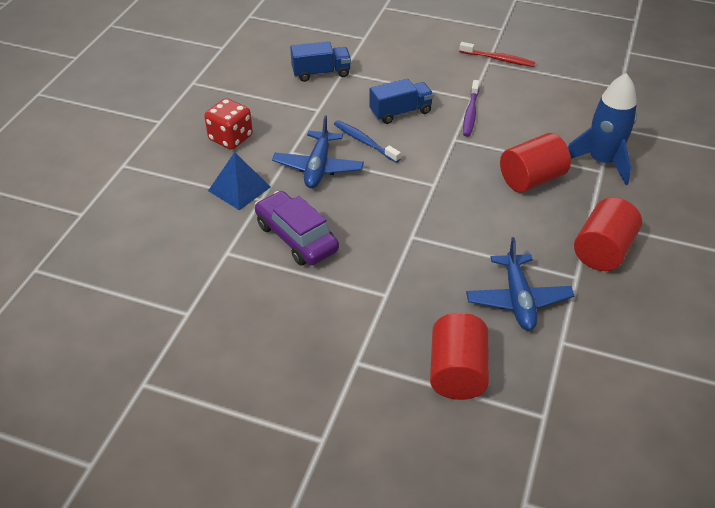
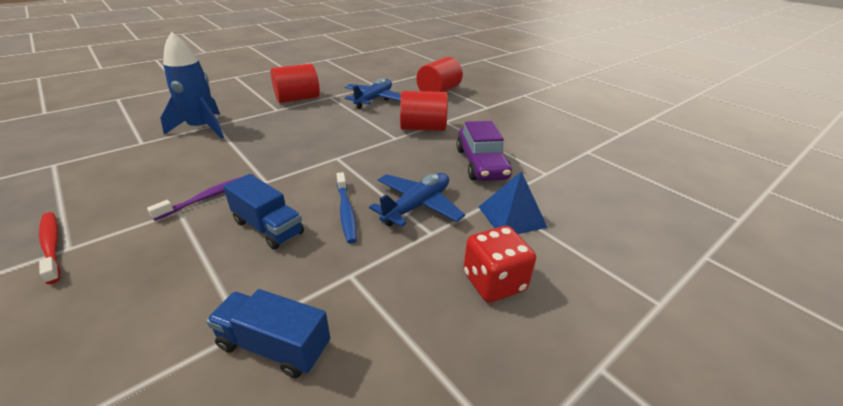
camera: 150 degrees left, 10 degrees down
blue truck [369,79,434,124] -> blue truck turned 150 degrees counterclockwise [223,174,304,250]
red cylinder [500,133,571,193] -> red cylinder moved to [400,91,448,131]

